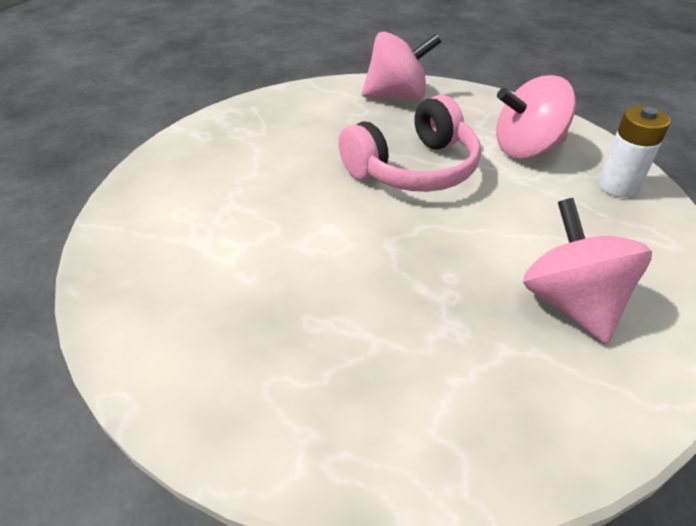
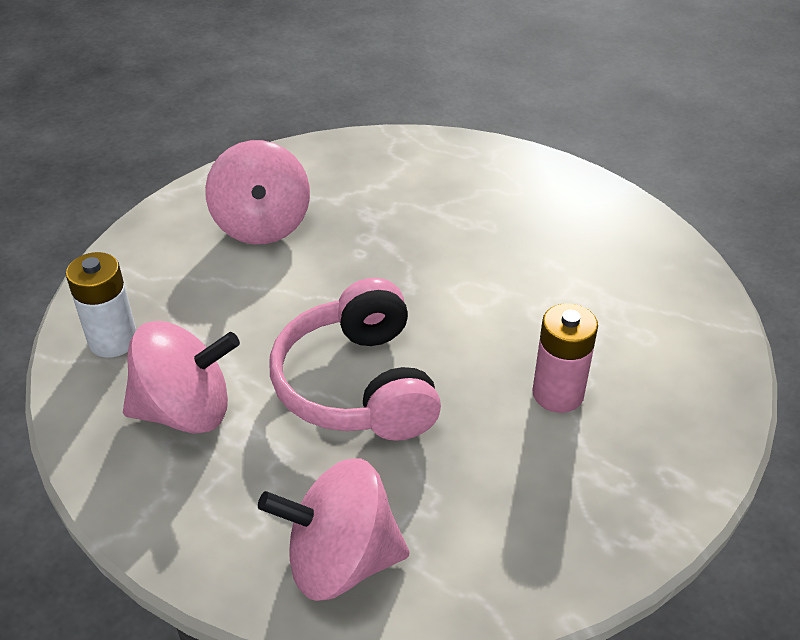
camera: 175 degrees left, 0 degrees up
pink headphones [338,95,481,192] -> pink headphones turned 75 degrees counterclockwise [270,278,441,441]
none -> pink battery [532,303,598,413]

